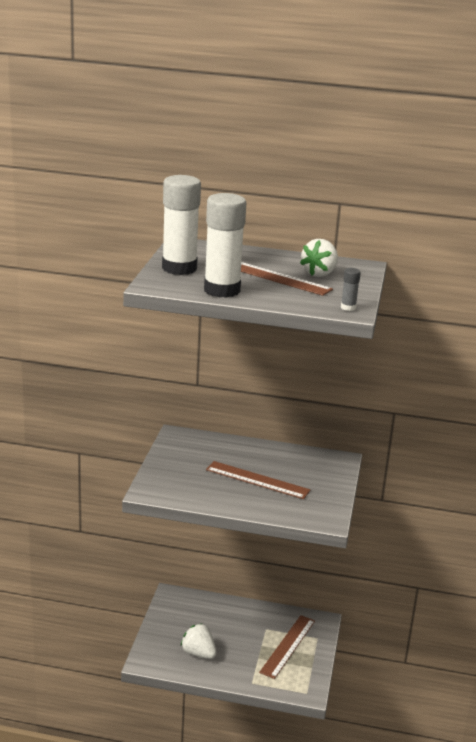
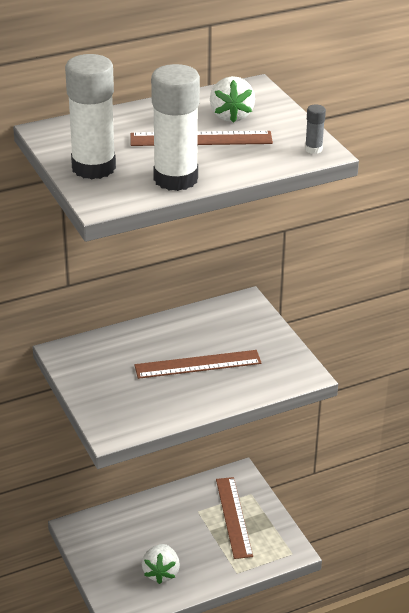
camera: 35 degrees left, 10 degrees up
white strawberry [181,624,217,659] -> white strawberry turned 90 degrees counterclockwise [142,544,180,584]

